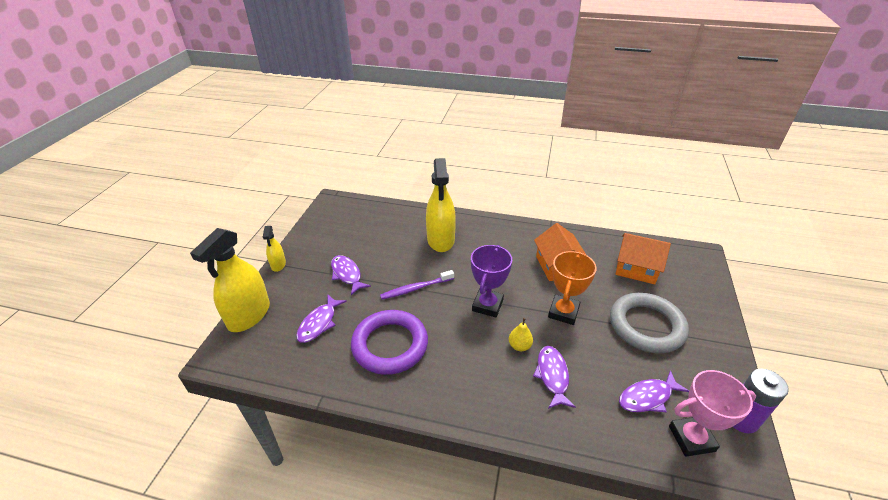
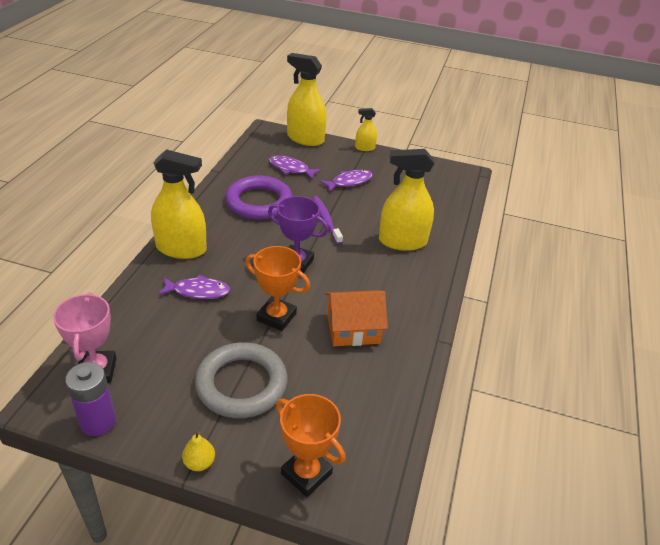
camera: 90 degrees right, 0 degrees up
yellow pear [509,318,533,351] -> yellow pear moved to [182,431,215,471]
orange house [616,233,671,284] -> none
purple fish [619,370,689,412] -> none
none -> yellow spray bottle [151,149,207,259]
none -> orange trophy [276,394,346,497]

